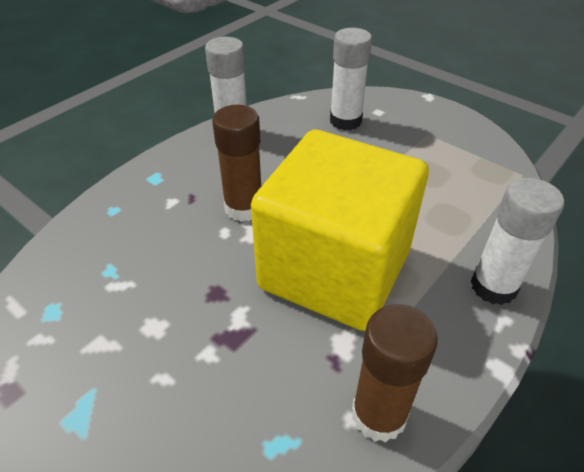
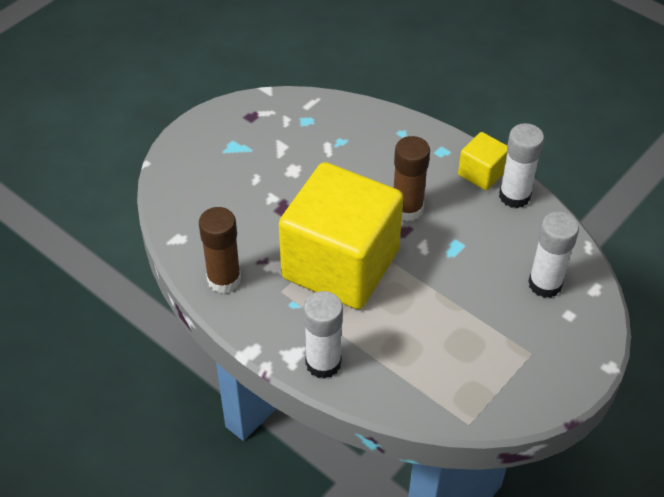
camera: 90 degrees right, 5 degrees up
none -> yellow cube [458,132,507,190]

